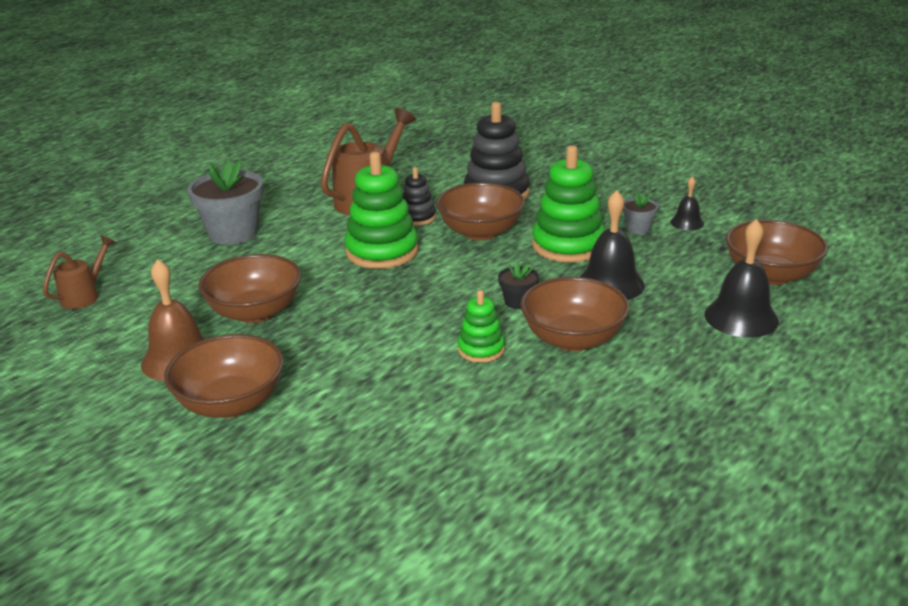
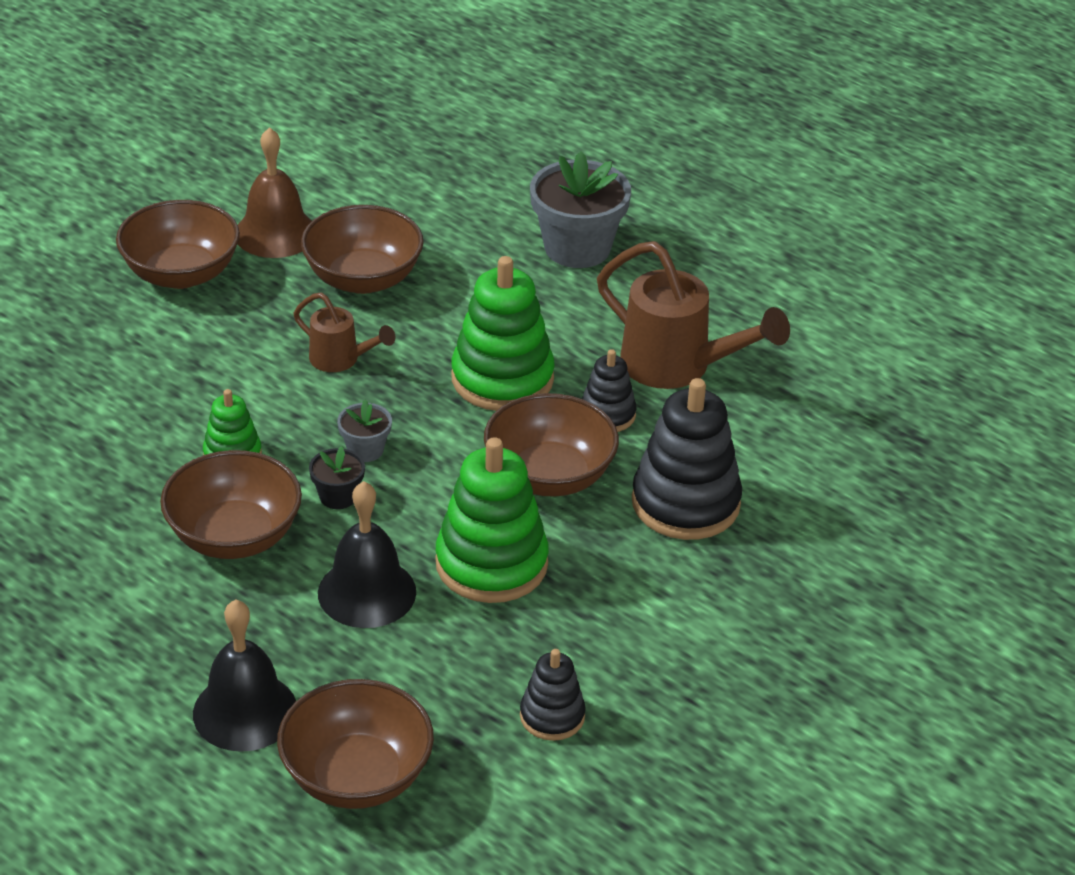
camera: 90 degrees right, 10 degrees up
brown watering can [43,236,116,309] -> brown watering can moved to [293,292,396,372]
grey flower pot [622,192,659,234] -> grey flower pot moved to [337,400,392,462]
black bell [670,176,704,230] -> black stacking toy [520,649,586,741]

